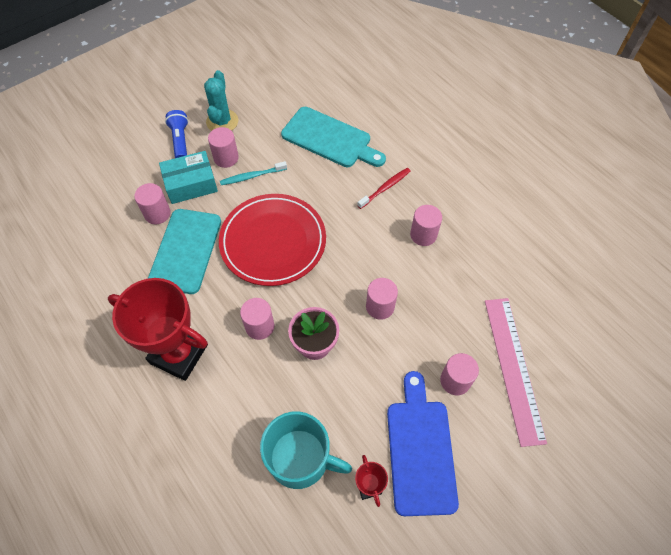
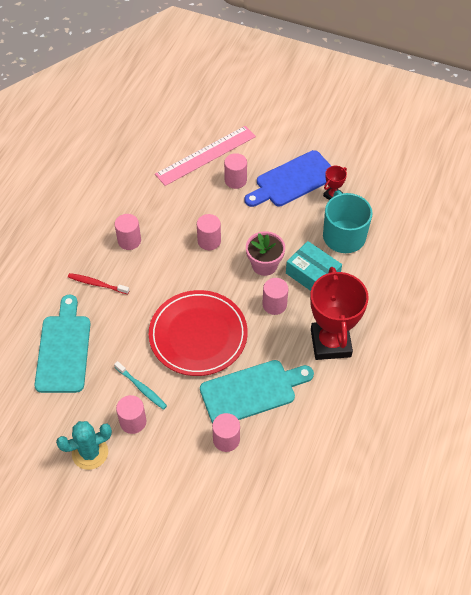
camera: 120 degrees left, 5 degrees down
turquoise box [159,151,218,204] -> turquoise box moved to [286,241,342,291]
blue flashlight [165,110,188,158] -> none

